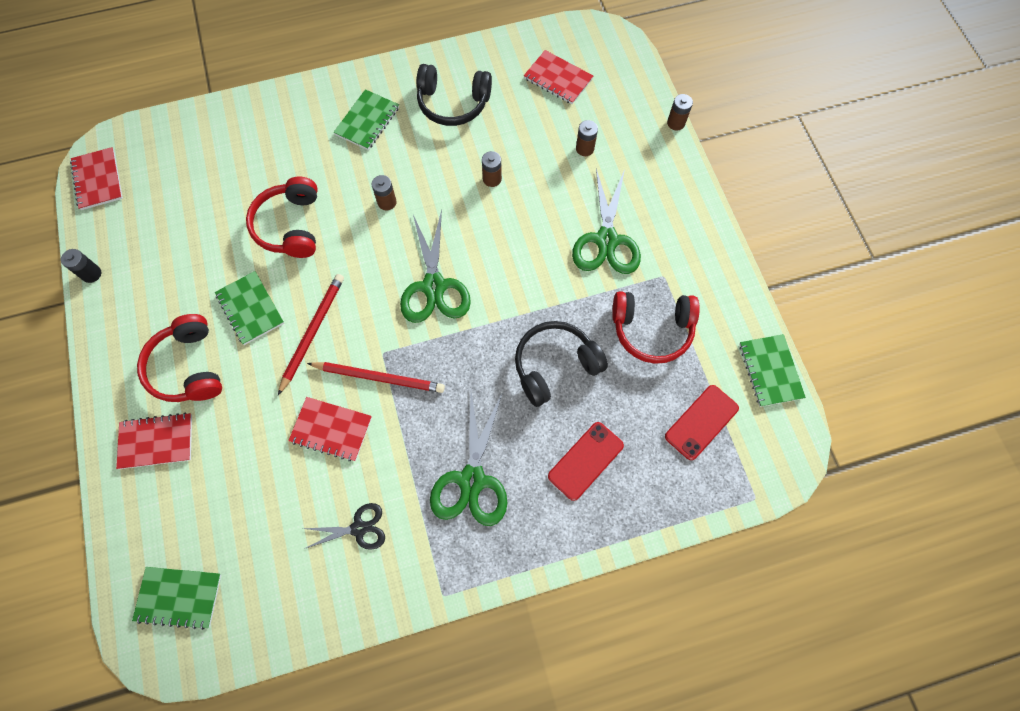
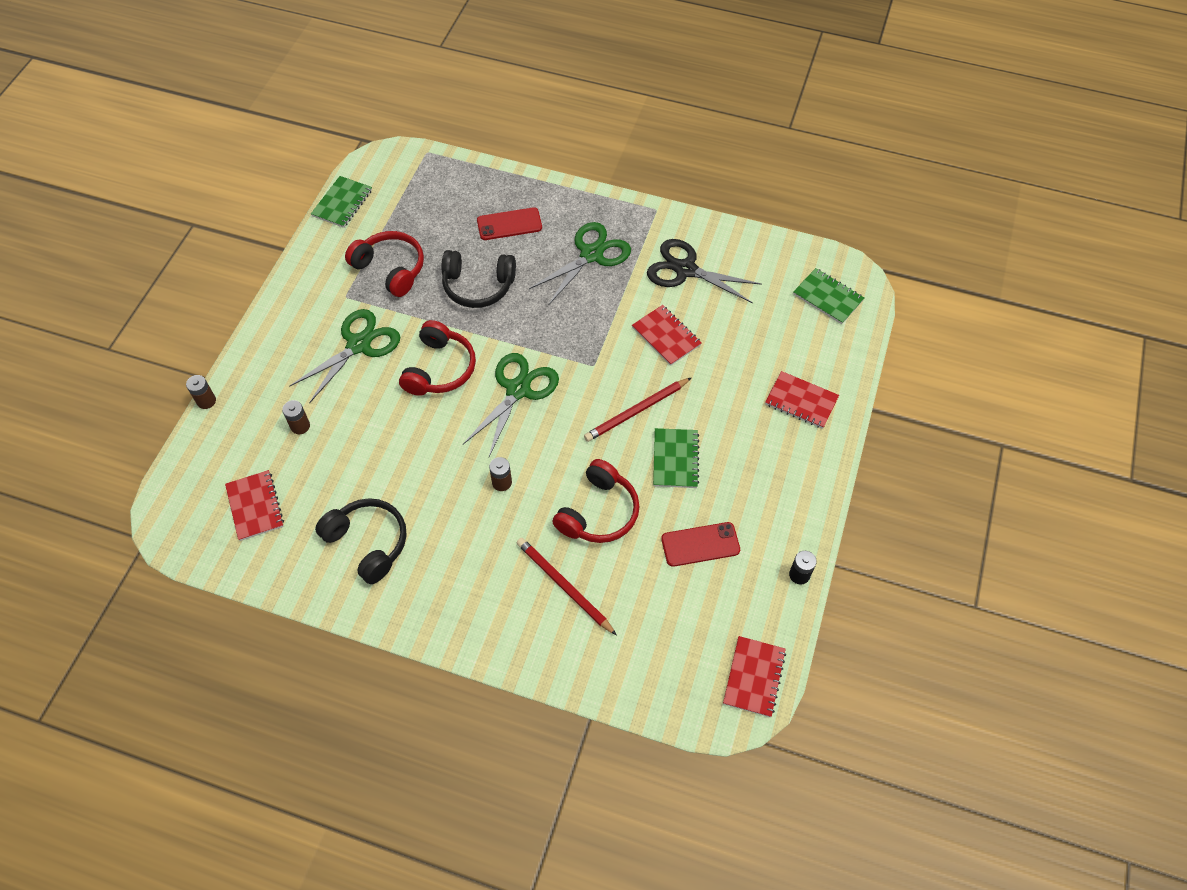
camera: 145 degrees left, 10 degrees down
red headphones [137,314,222,402] -> red headphones moved to [399,320,476,396]
black scissors [302,503,385,550] -> black scissors [647,239,762,304], size x1.73
red pencil [307,362,445,393] -> red pencil moved to [517,538,617,636]
green notebook [333,89,399,150] -> none
brown battery [482,151,502,187] -> none
red phone [665,385,739,460] -> red phone moved to [661,522,740,567]

